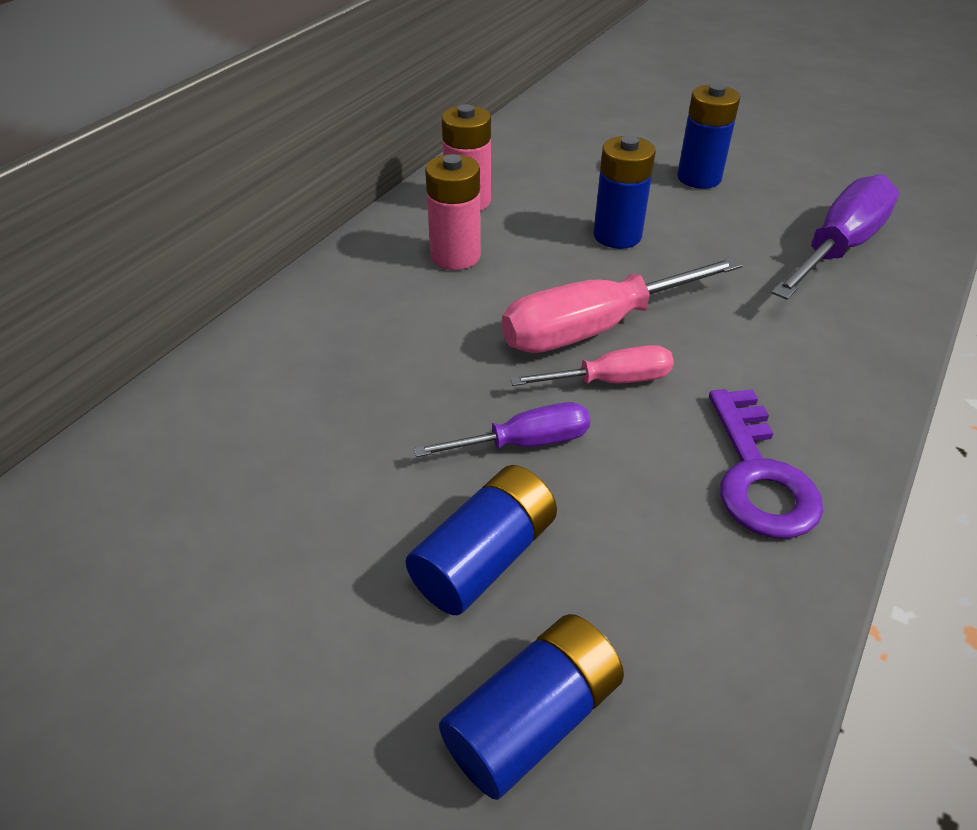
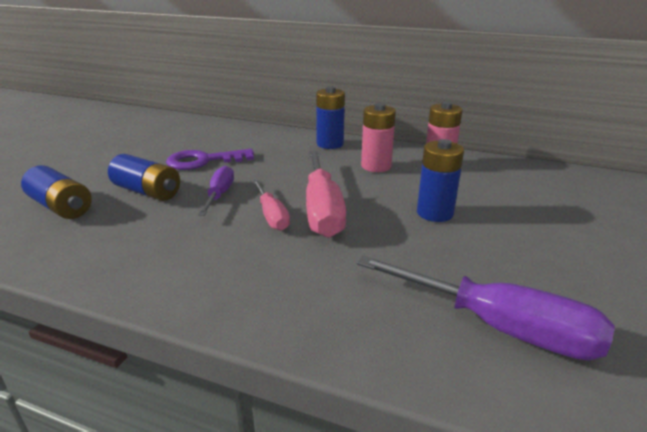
camera: 80 degrees right, 15 degrees down
purple screwdriver [414,402,590,457] -> purple screwdriver turned 150 degrees counterclockwise [198,166,234,216]
pink screwdriver [502,257,742,353] -> pink screwdriver turned 150 degrees counterclockwise [306,150,346,238]
blue battery [677,83,740,189] -> blue battery moved to [316,86,345,149]
purple key [709,389,823,538] -> purple key moved to [166,149,254,170]

